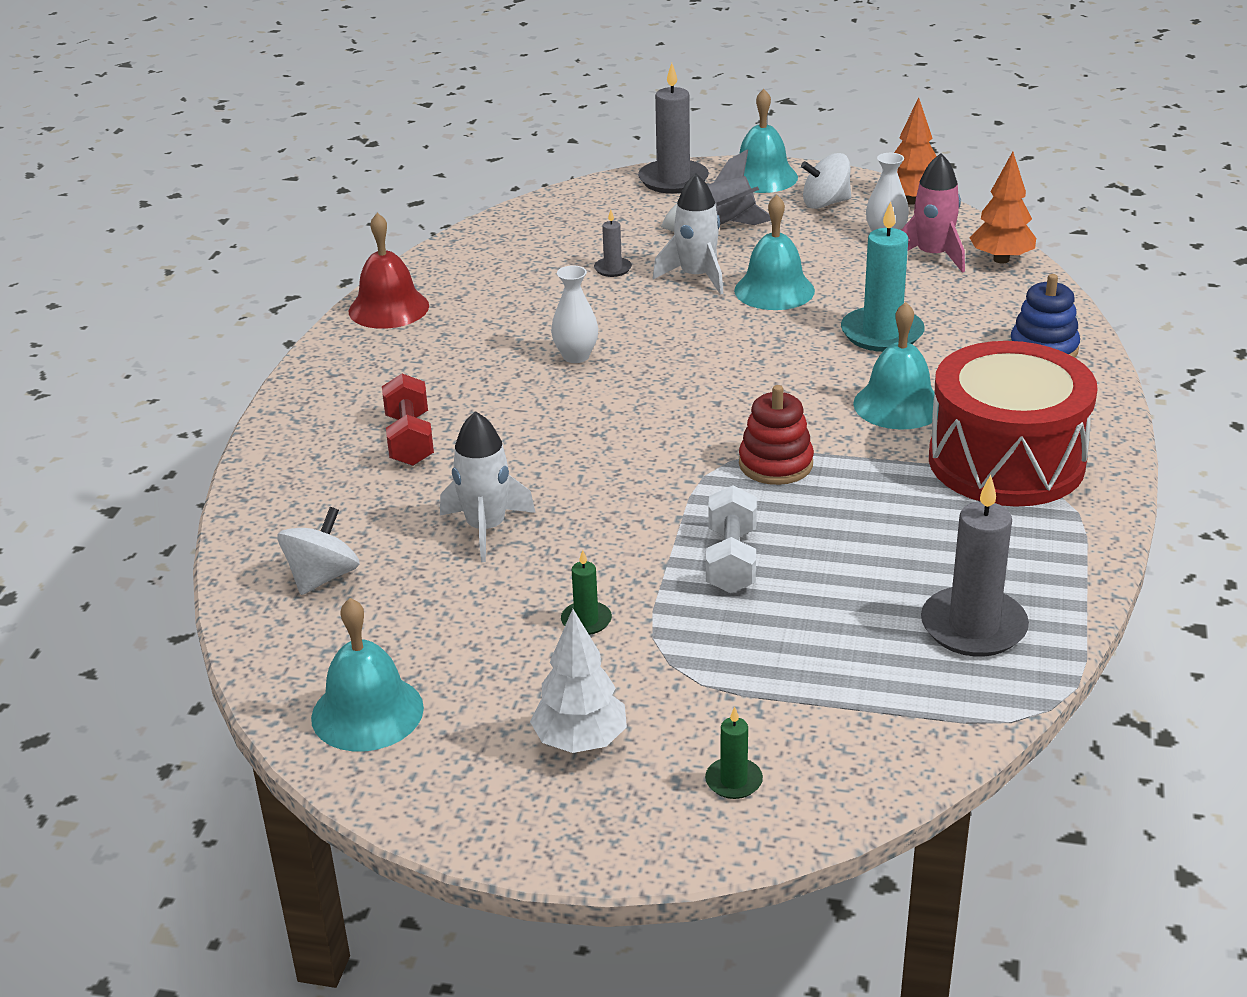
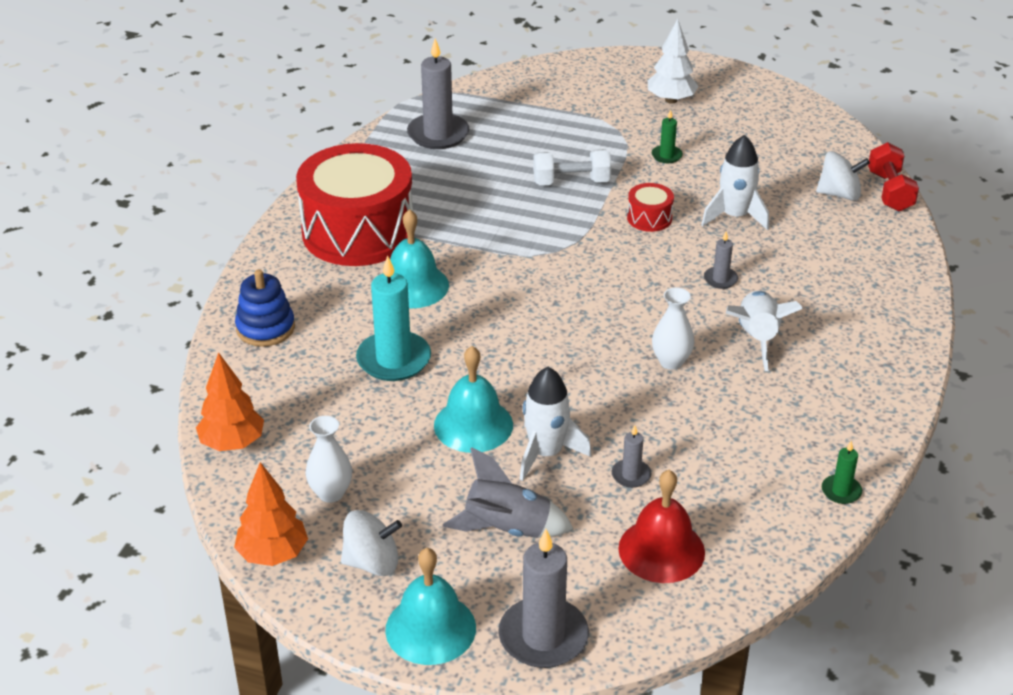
camera: 175 degrees left, 5 degrees up
white spinning top [278,507,360,595] -> white spinning top turned 120 degrees counterclockwise [816,151,870,201]
turquoise bell [311,598,424,751] -> none
red bell [349,213,429,329] -> red bell moved to [618,470,705,583]
red dumbbell [382,374,434,466] -> red dumbbell moved to [868,142,919,212]
green candle [705,706,763,799] -> green candle moved to [822,441,862,504]
white dumbbell [706,485,757,593] -> white dumbbell turned 75 degrees clockwise [533,149,612,185]
red stacking toy [739,385,814,485] -> none
pink rocket [901,153,965,273] -> none
none -> red drum [627,183,674,232]
none -> grey candle [704,232,738,289]
none -> white rocket [726,291,803,371]

